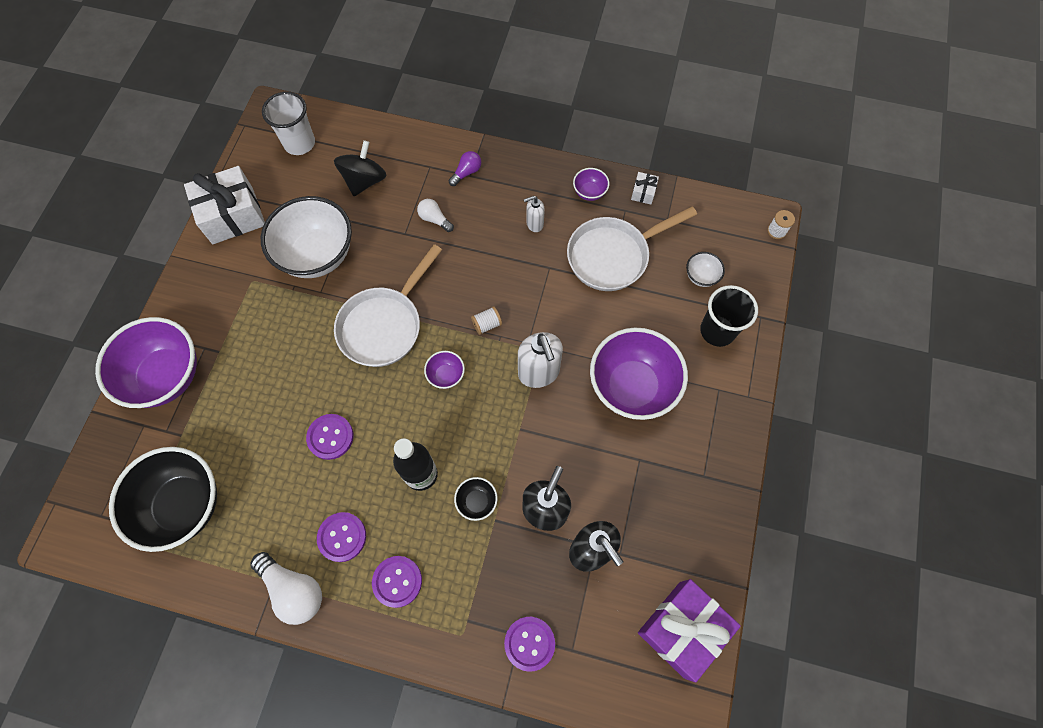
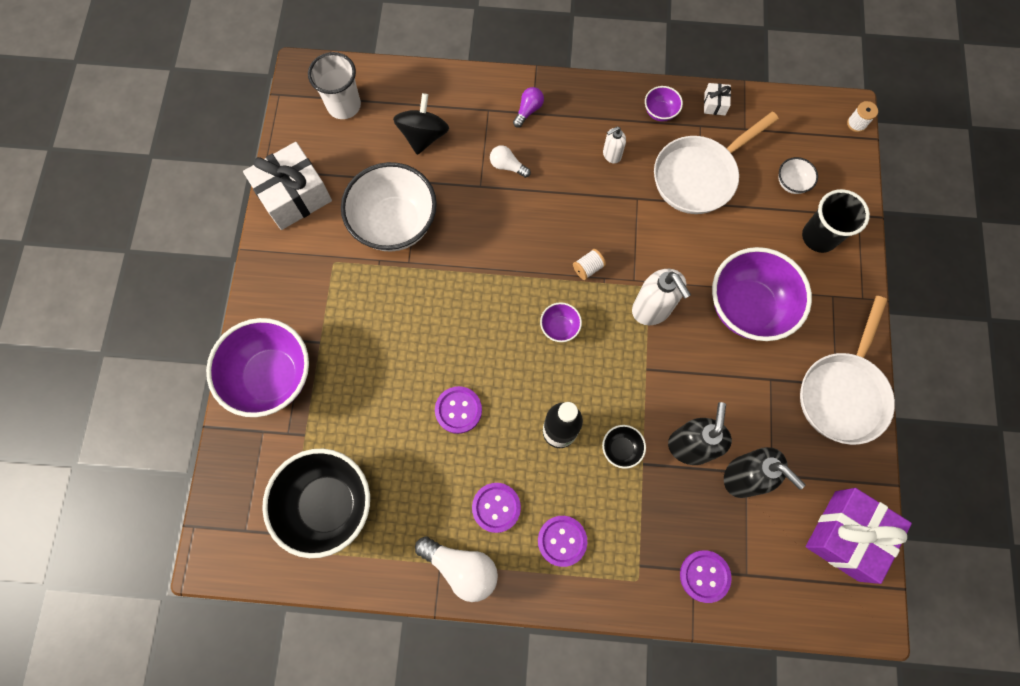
camera: 10 degrees left, 5 degrees up
white pan [334,244,442,367] -> white pan moved to [800,296,895,445]

